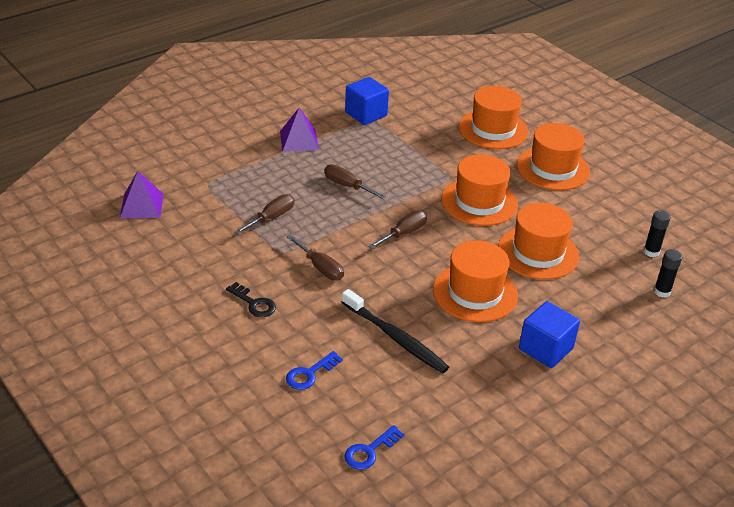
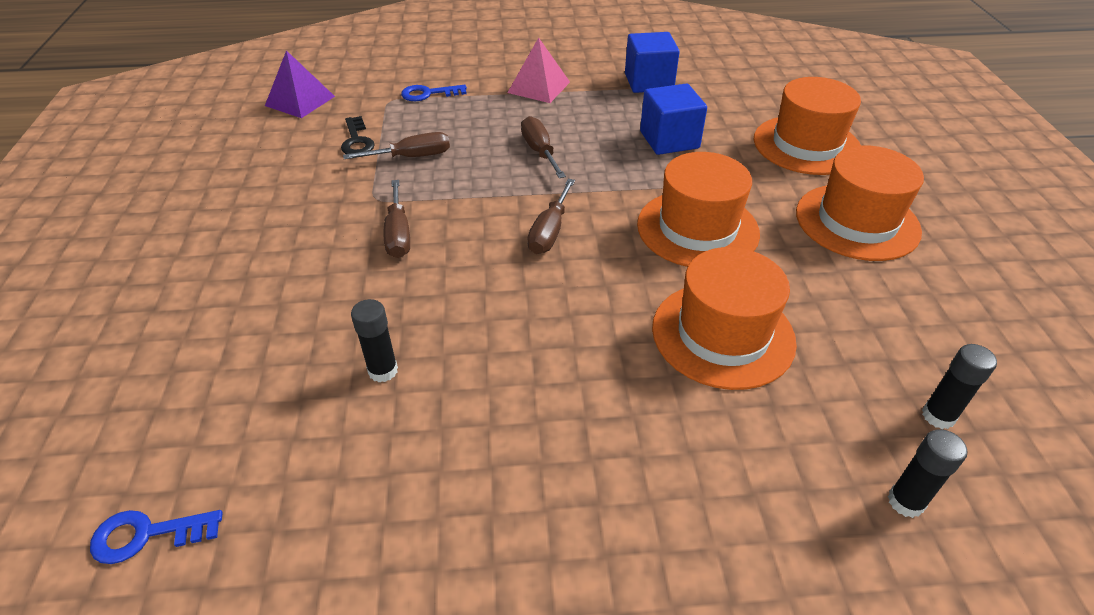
camera: 35 degrees right, 5 degrees up
black key [226,282,276,317] -> black key moved to [341,116,375,154]
purple pyramid [280,107,319,152] -> pink pyramid [507,38,570,103]
blue key [286,351,343,390] -> blue key moved to [401,85,467,101]
black toothbrush [342,289,449,373] -> black glue stick [351,299,398,382]
brown screwdriver [368,210,427,249] -> brown screwdriver turned 120 degrees clockwise [527,179,575,254]
orange hat [433,240,518,322] -> none
blue cube [519,301,580,368] -> blue cube moved to [640,84,707,155]

